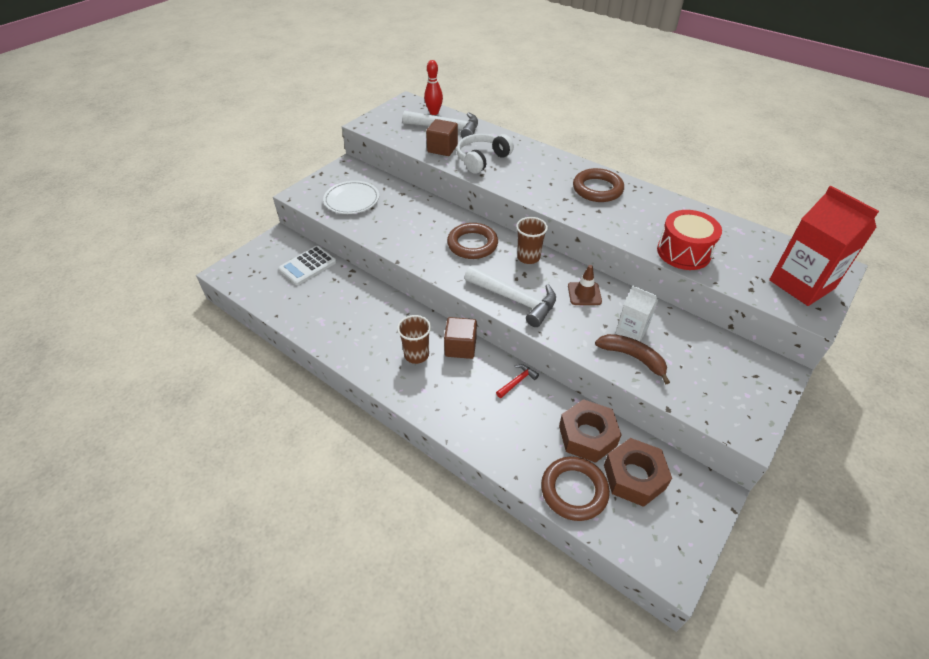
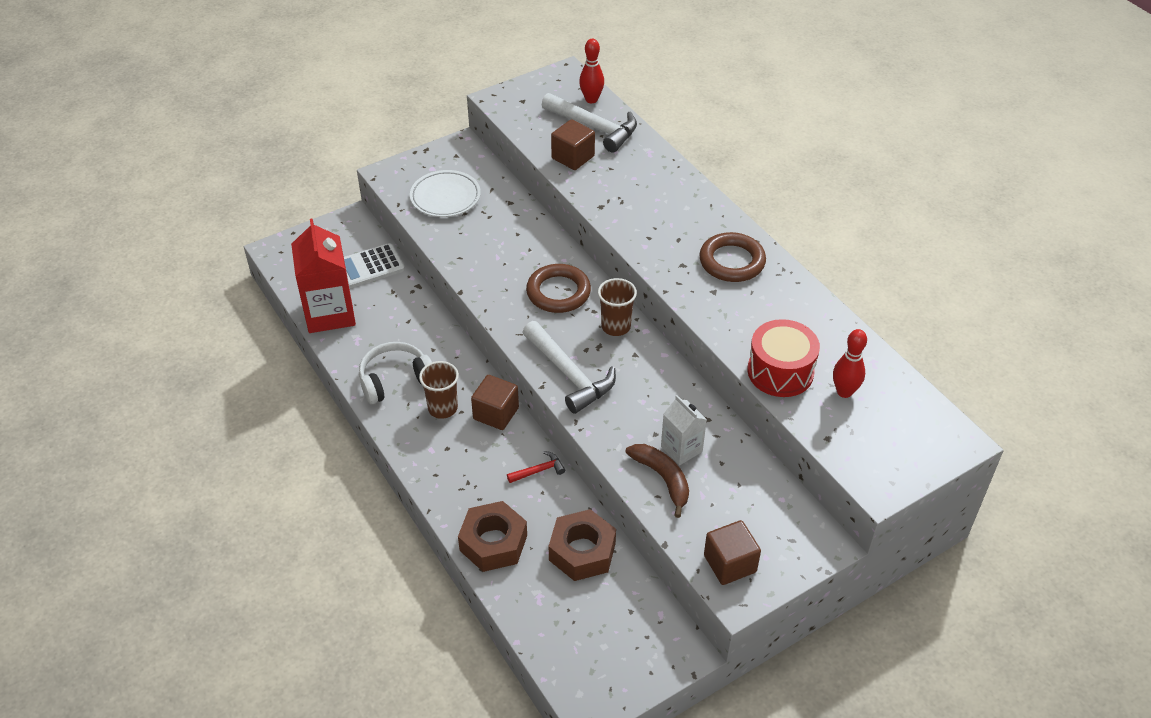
camera: 20 degrees right, 0 degrees up
white headphones [456,134,514,174] -> white headphones moved to [359,342,432,404]
brown ring [541,456,610,521] -> none
brown traffic cone [568,265,602,305] -> none
brown nut [604,438,672,507] -> brown nut moved to [458,501,527,572]
red carton [769,186,879,306] -> red carton moved to [291,218,356,333]
none -> brown cube [704,520,761,585]
none -> red bowling pin [833,329,867,398]

